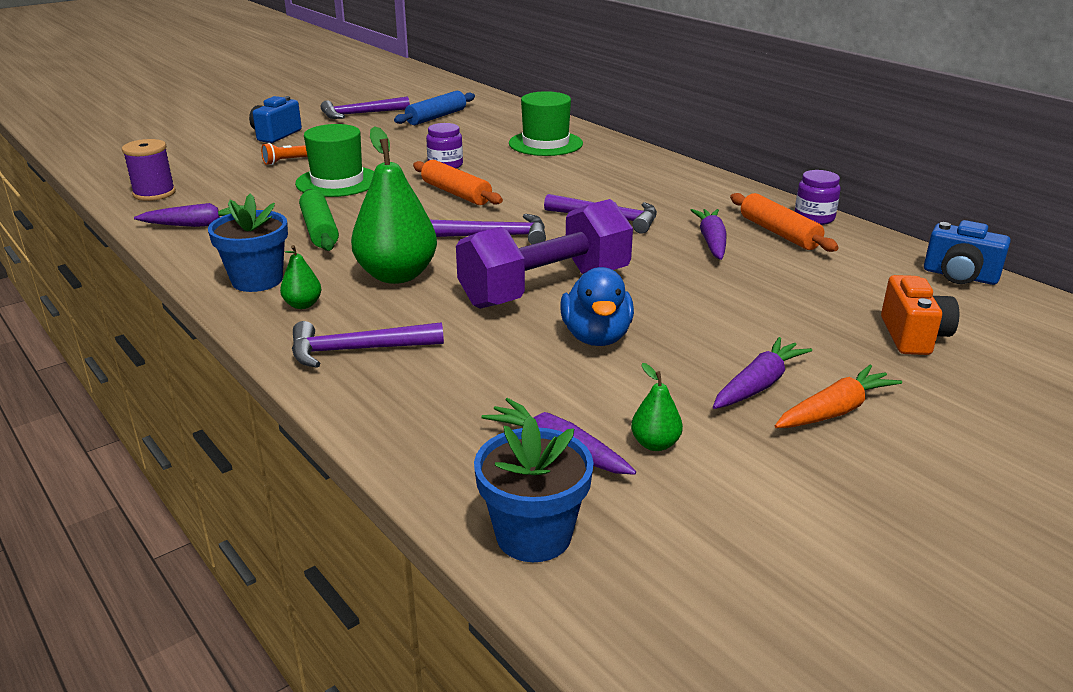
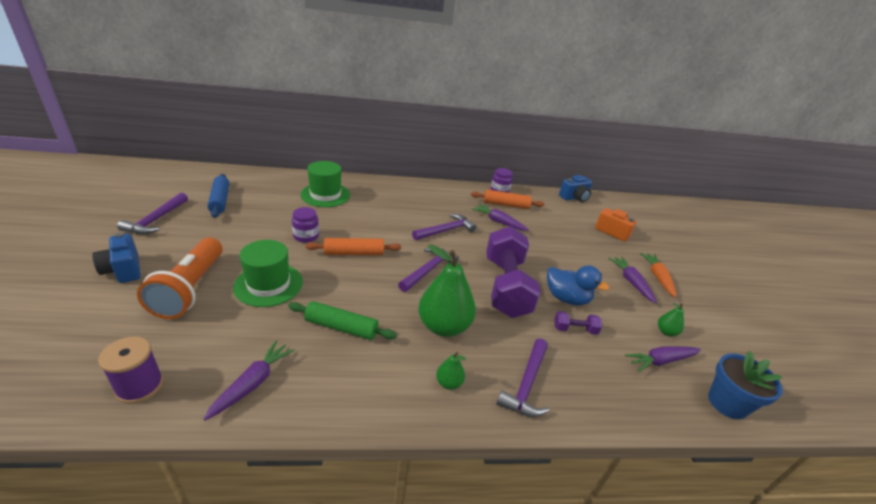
camera: 60 degrees left, 5 degrees up
blue flower pot [208,193,288,292] -> none
orange flashlight [261,143,308,165] -> orange flashlight [137,238,223,319], size x2.44
none -> purple dumbbell [555,311,602,335]

